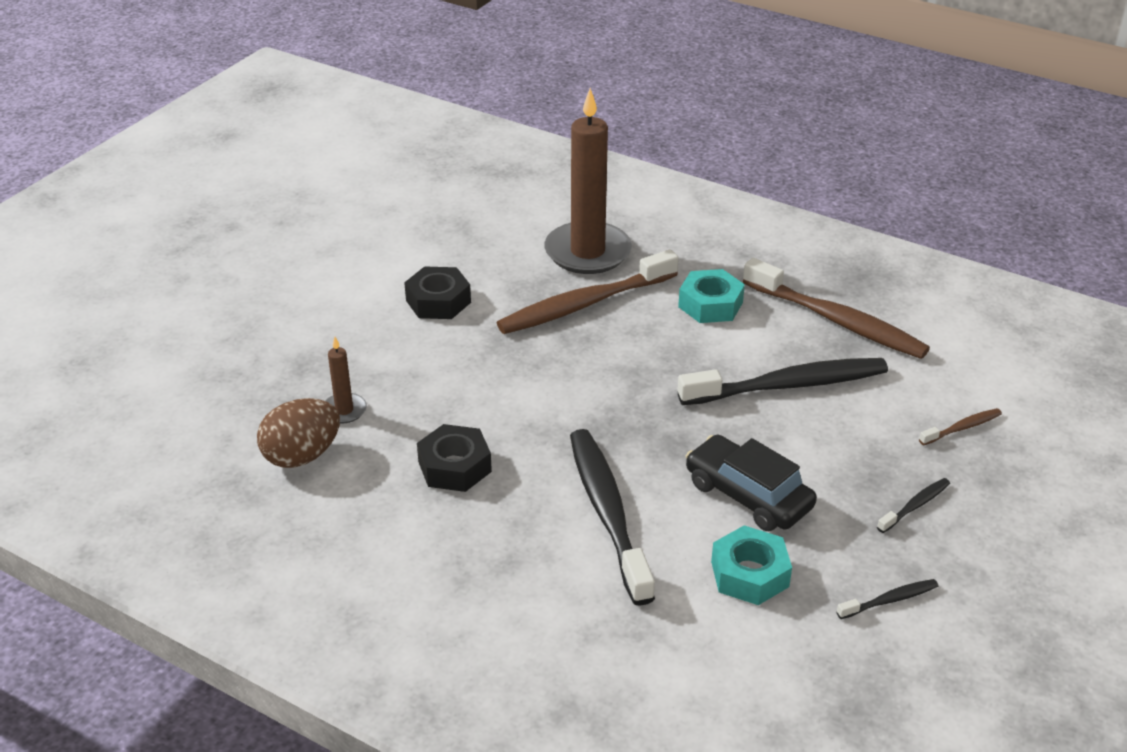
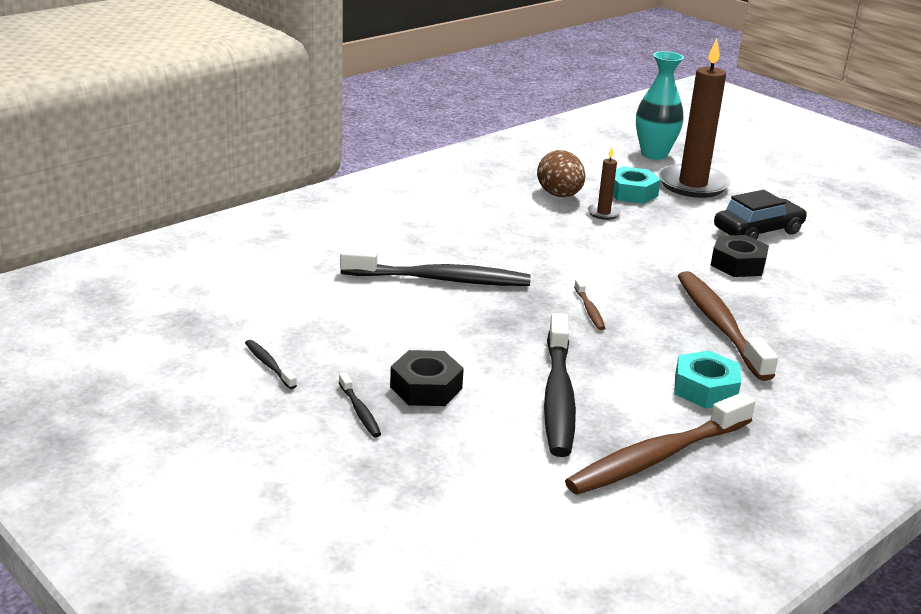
camera: 105 degrees right, 10 degrees down
black nut [417,424,492,492] -> black nut moved to [390,350,464,406]
brown candle [544,88,632,274] -> brown candle moved to [658,39,730,198]
black car [686,435,817,531] -> black car moved to [714,190,807,240]
turquoise nut [711,525,792,605] -> turquoise nut moved to [613,166,661,204]
black toothbrush [837,579,938,619] -> black toothbrush turned 150 degrees clockwise [245,340,297,389]
brown toothbrush [919,408,1002,445] -> brown toothbrush moved to [574,279,605,330]
none -> turquoise vase [636,51,684,160]

